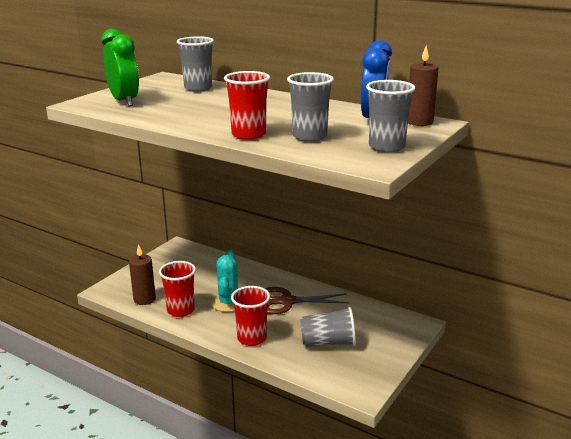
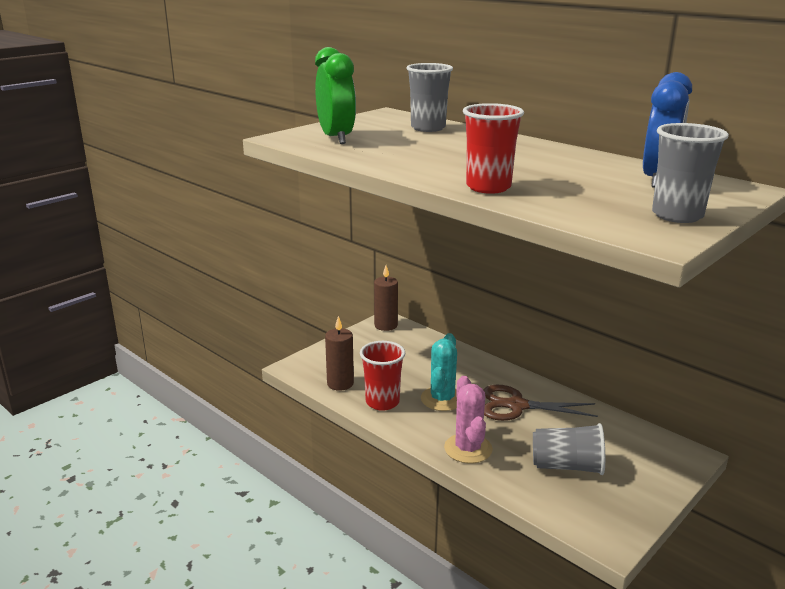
camera: 10 degrees right, 0 degrees up
red cup [231,286,270,346] -> pink cactus [444,376,493,464]
grey cup [287,72,334,142] -> none
brown candle [408,45,439,126] -> brown candle moved to [374,266,398,331]

